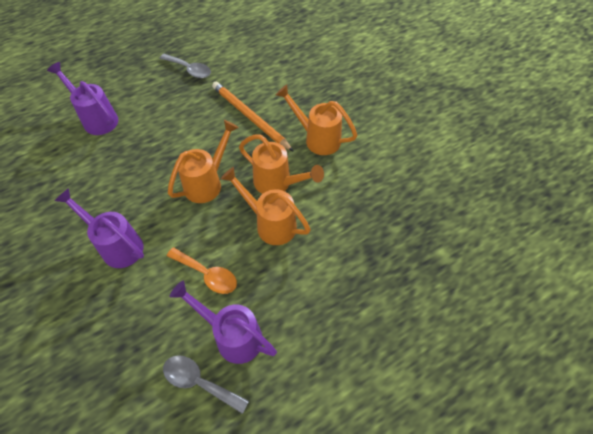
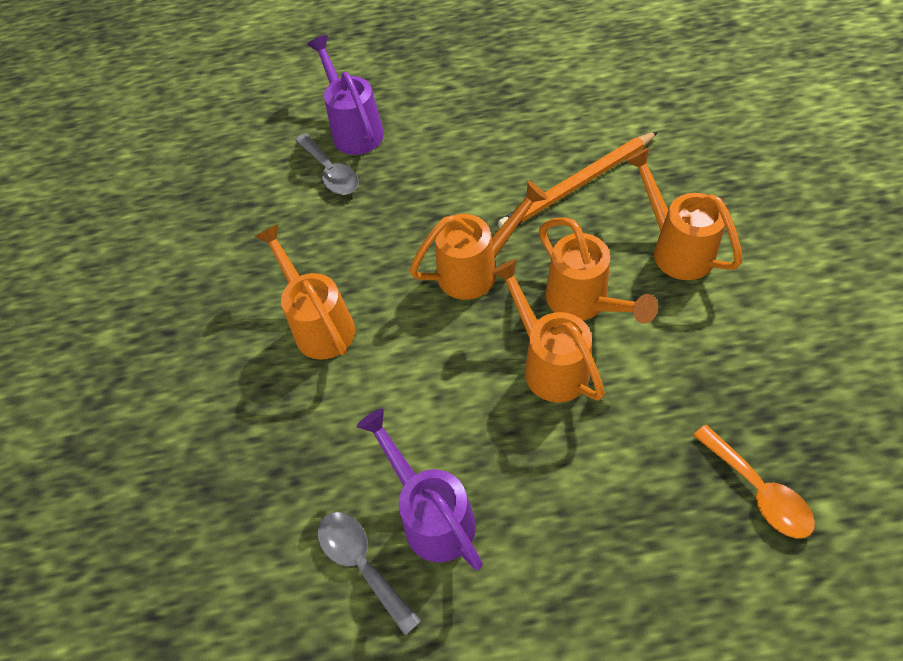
camera: 30 degrees right, 0 degrees up
purple watering can [54,188,144,268] -> orange watering can [254,224,355,360]
grey spoon [159,54,211,78] -> grey spoon moved to [295,133,359,195]
orange spoon [167,247,237,294] -> orange spoon moved to [693,425,815,539]
orange pencil [212,82,294,152] -> orange pencil turned 105 degrees counterclockwise [498,131,658,228]

